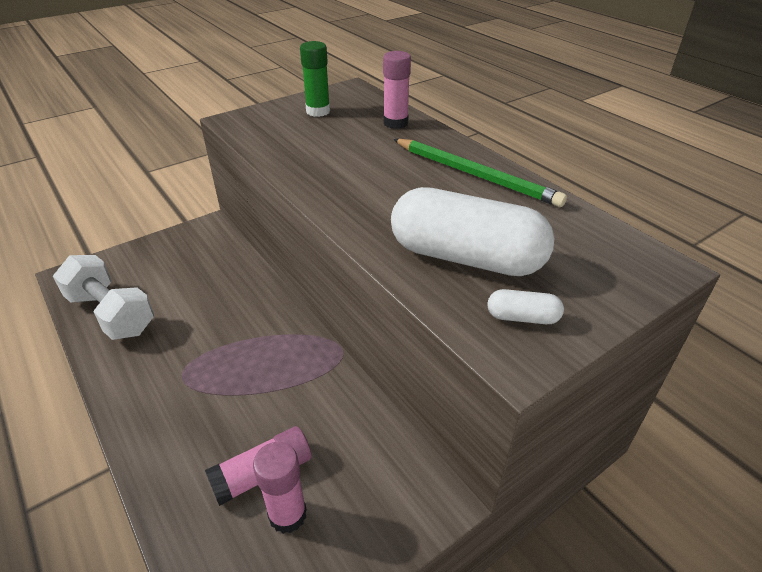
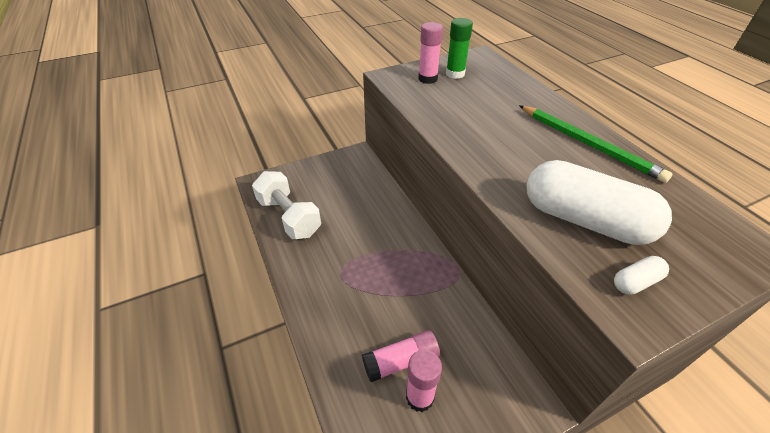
camera: 10 degrees right, 5 degrees up
pink glue stick [383,51,411,129] -> pink glue stick moved to [418,22,443,84]
white capsule [488,289,564,324] -> white capsule turned 45 degrees counterclockwise [614,256,669,295]

